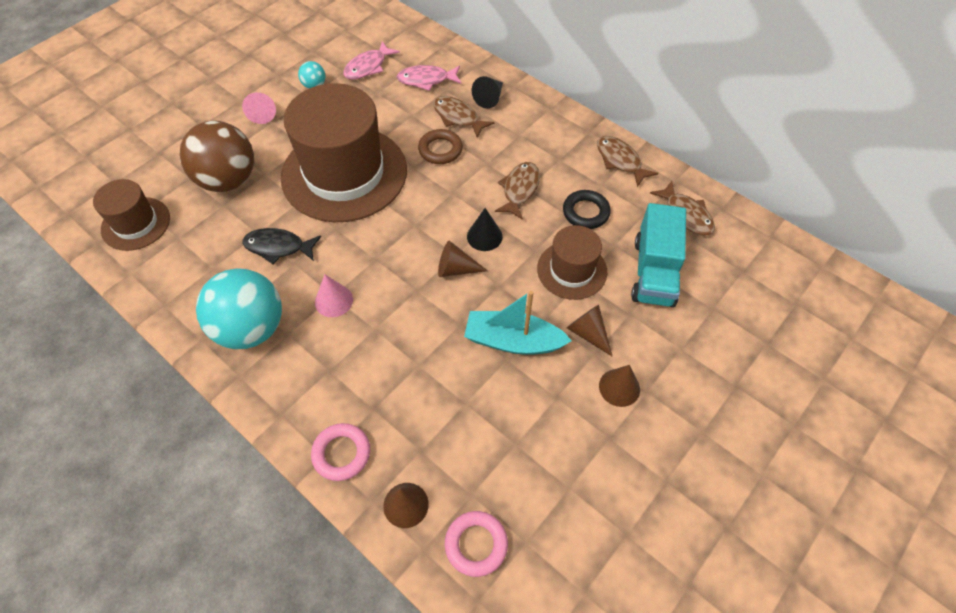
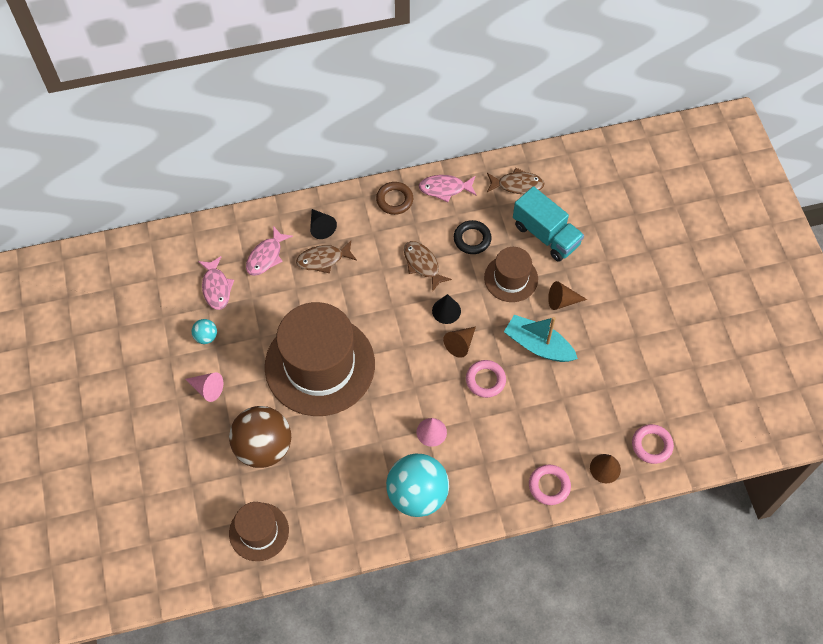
camera: 55 degrees left, 5 degrees up
black fish [242,228,321,264] -> none
brown ring [418,129,463,164] -> brown ring moved to [376,182,413,215]
turquoise boat [464,291,572,355] -> turquoise boat turned 75 degrees clockwise [504,315,578,362]
brown fish [597,136,658,187] -> pink fish [419,175,477,202]
brown cone [599,365,640,407] -> none
none -> pink ring [466,360,506,398]

